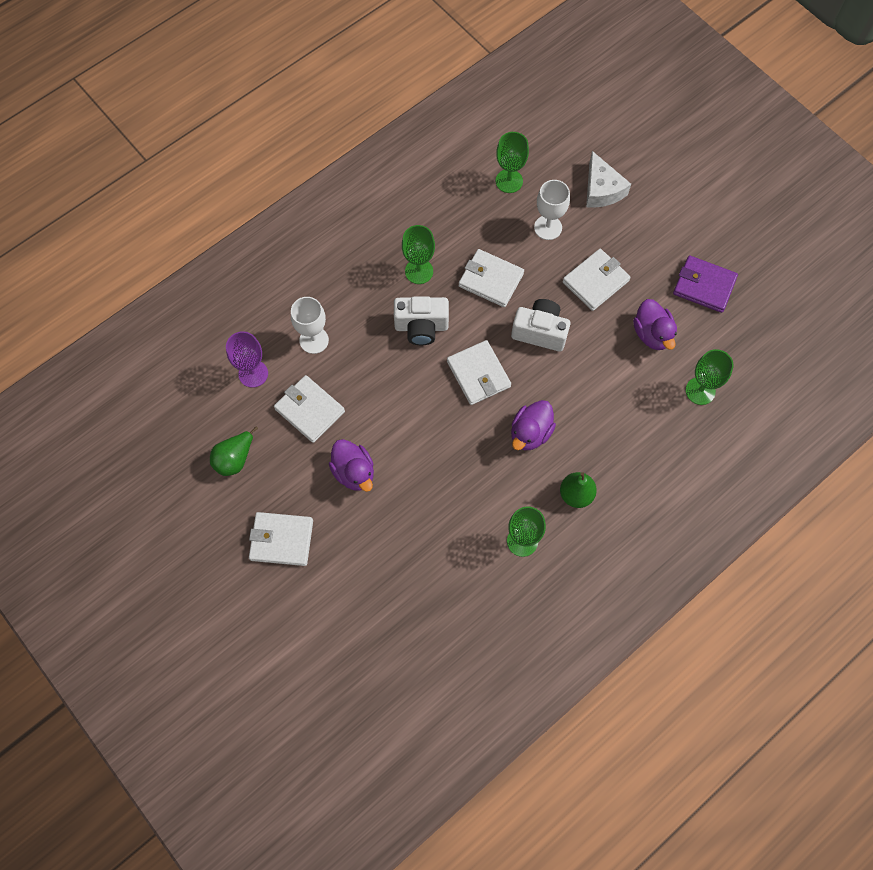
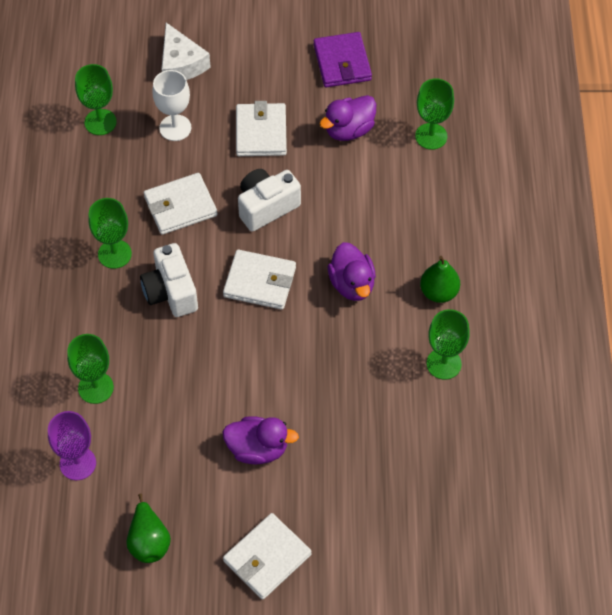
camera: 50 degrees left, 10 degrees down
white wallet [274,375,345,443] -> none
white goblet [291,297,329,354] -> green goblet [67,334,114,404]
white camera [394,296,449,345] -> white camera turned 120 degrees clockwise [140,243,198,317]
white cheese [586,151,631,208] -> white cheese turned 45 degrees clockwise [162,23,211,80]
purple duck [633,299,677,350] -> purple duck turned 120 degrees clockwise [320,95,376,141]
purple wallet [673,255,738,313] -> purple wallet turned 75 degrees counterclockwise [314,32,372,87]

